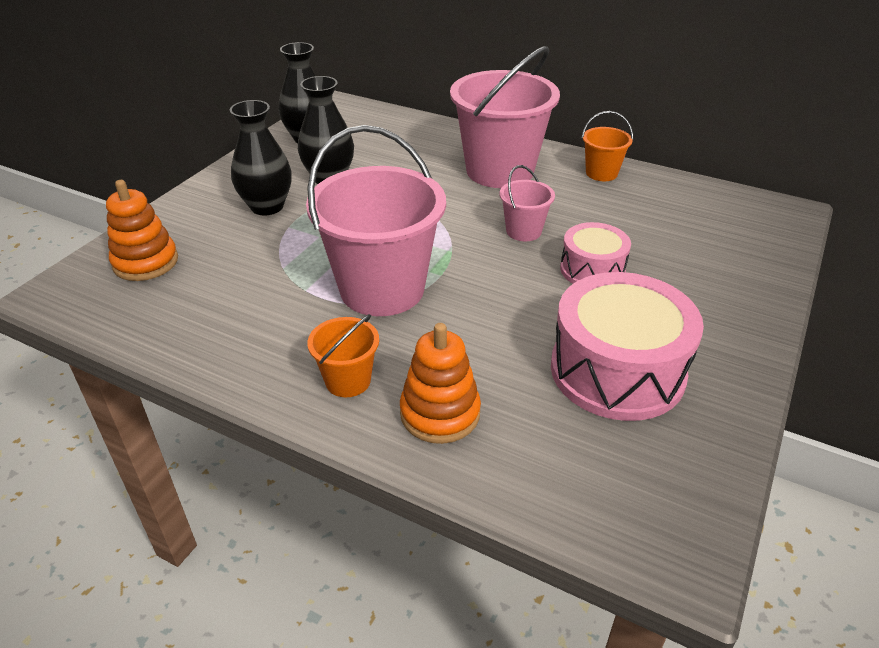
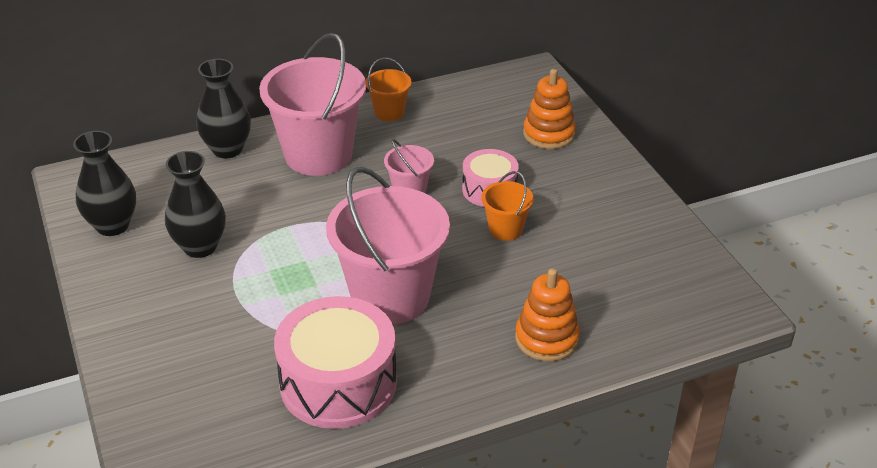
camera: 50 degrees left, 0 degrees up
orange stacking toy [106,180,178,281] -> orange stacking toy moved to [523,69,576,149]
black vase [230,100,292,216] -> black vase moved to [196,59,251,158]
orange bucket [307,314,379,397] -> orange bucket moved to [481,171,534,241]
pink drum [551,272,704,421] -> pink drum moved to [274,296,397,429]

